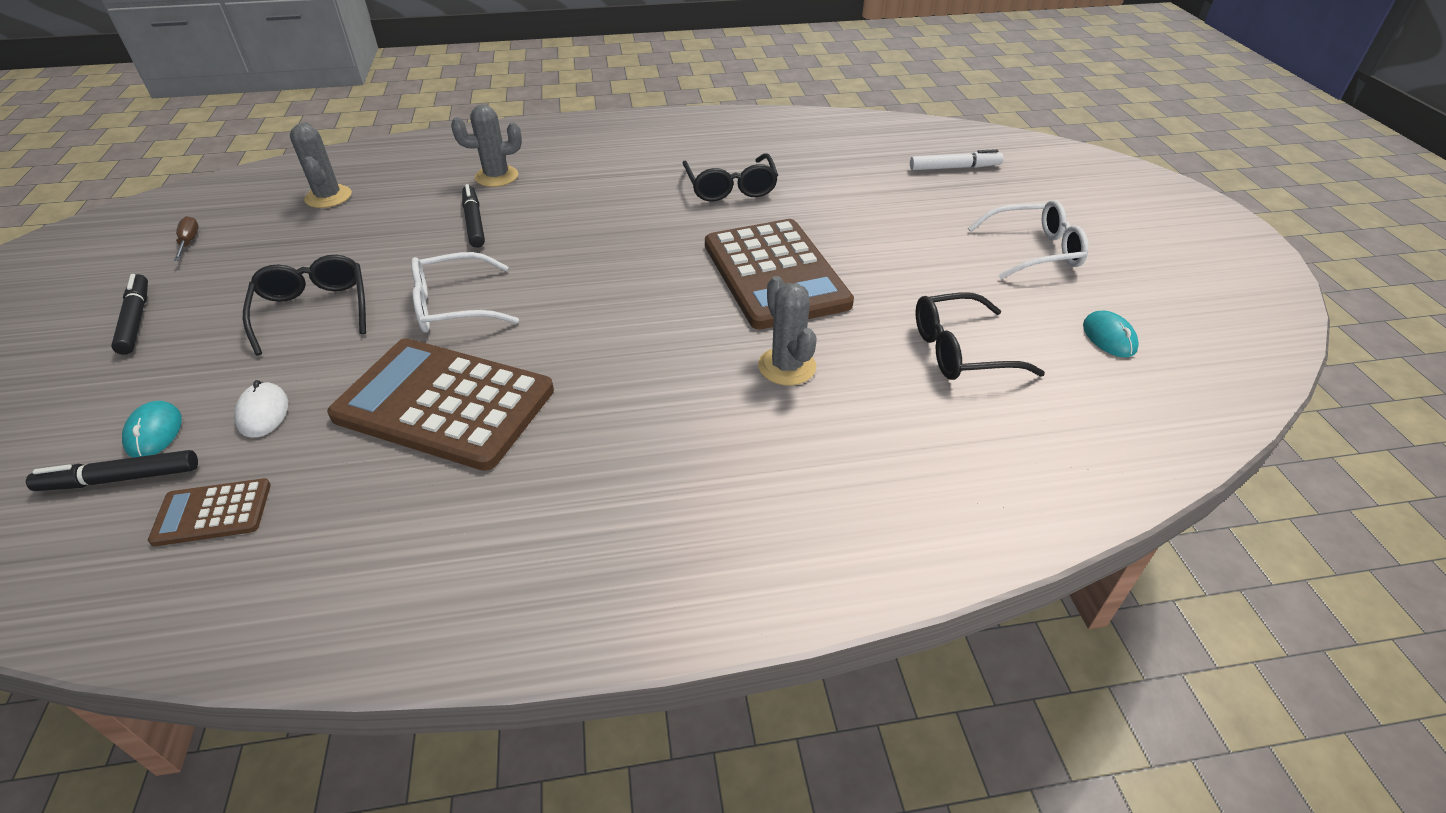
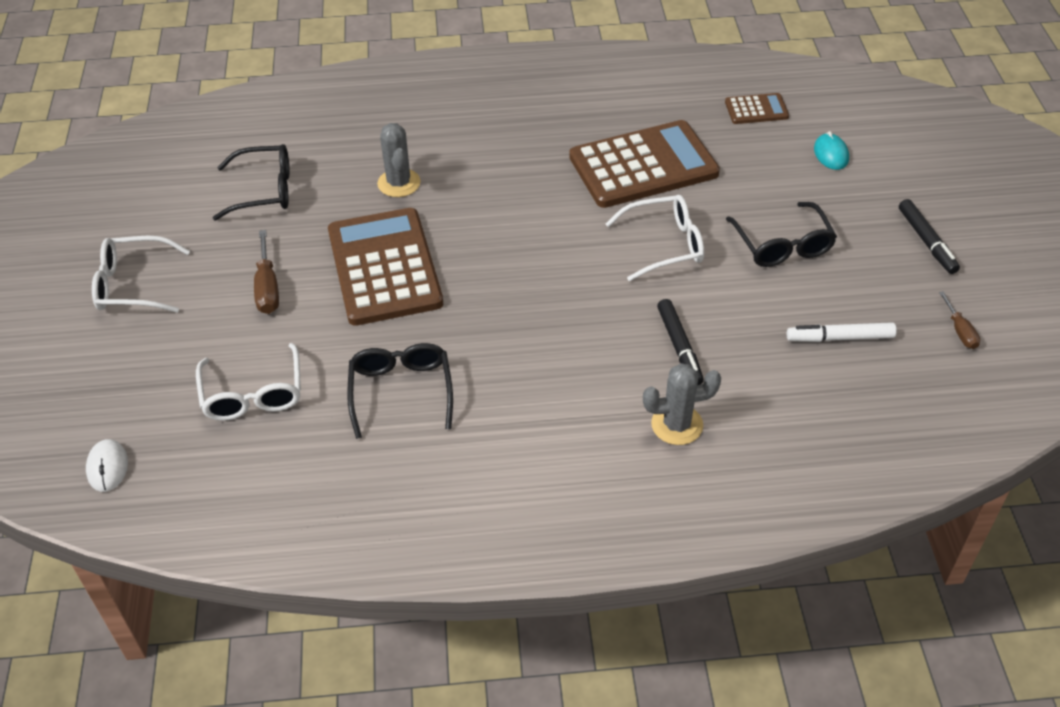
camera: 175 degrees left, 5 degrees up
black marker [26,450,198,491] -> none
white mouse [234,380,288,438] -> white mouse moved to [86,439,128,492]
grey cactus [290,122,352,208] -> none
brown calculator [327,338,554,471] -> brown calculator turned 45 degrees counterclockwise [569,120,720,208]
white marker [910,149,1004,170] -> white marker moved to [787,322,897,342]
turquoise mouse [1083,310,1139,357] -> none
none -> white glasses [196,343,301,421]
none -> brown screwdriver [254,230,279,314]

